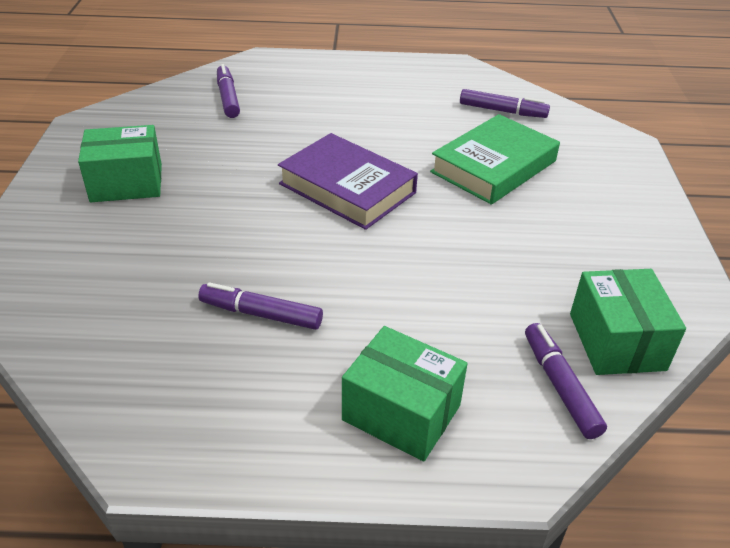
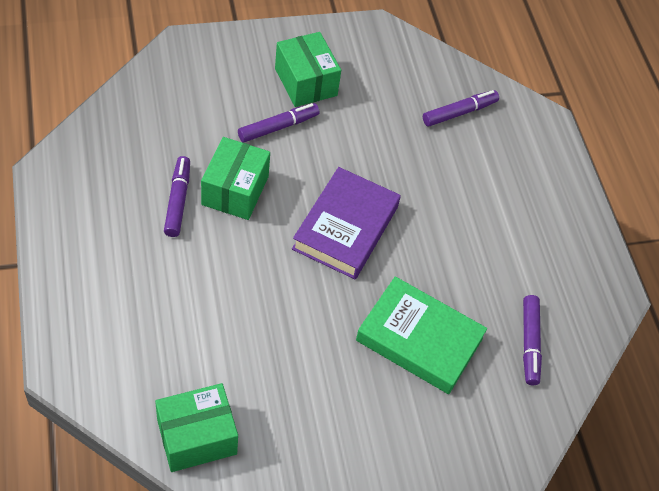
camera: 70 degrees right, 15 degrees up
green box [342,326,468,462] -> green box moved to [201,137,270,220]
purple marker [525,323,607,439] -> purple marker moved to [238,103,319,143]

